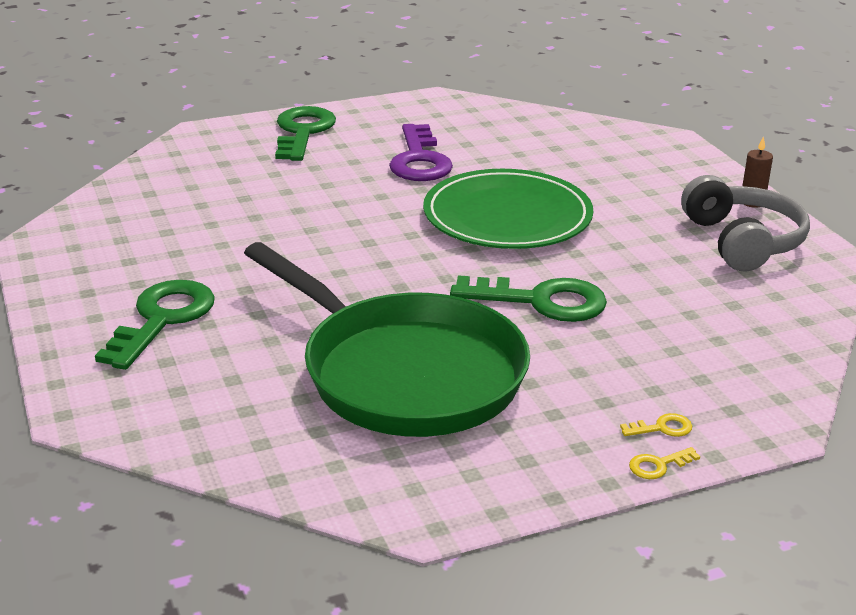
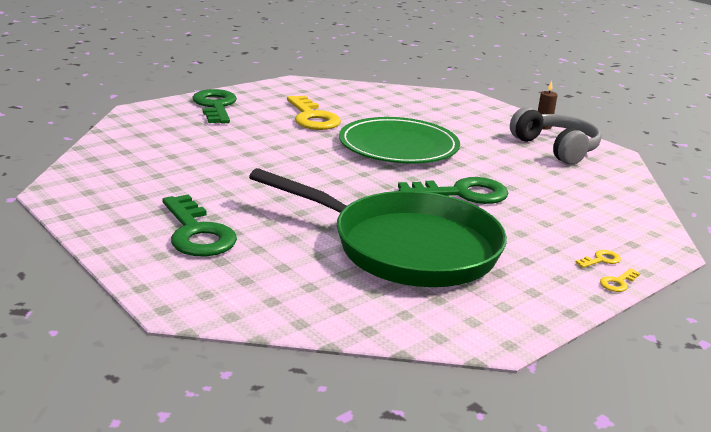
camera: 20 degrees left, 5 degrees down
green key [95,280,215,370] -> green key turned 150 degrees clockwise [162,195,237,257]
purple key [389,124,453,181] -> yellow key [287,95,341,130]

